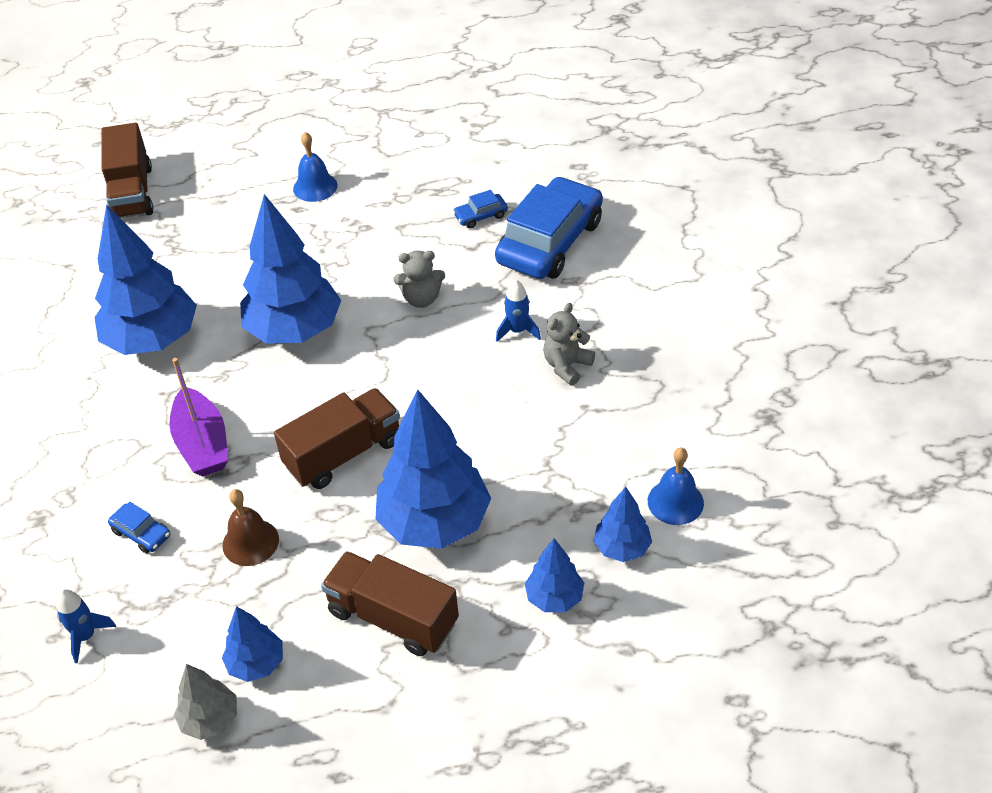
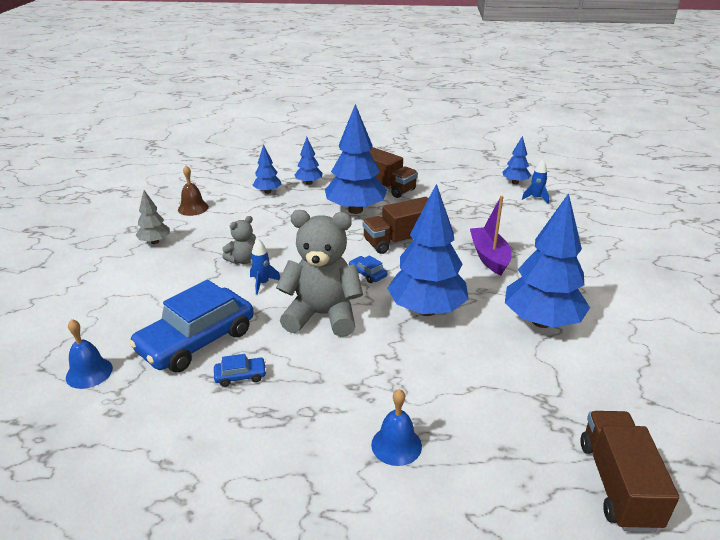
camera: 170 degrees left, 15 degrees down
blue car [108,502,170,554] -> blue car moved to [349,255,387,283]
grey tree [174,664,237,740] -> grey tree moved to [136,190,170,244]
brown bell [222,489,279,566] -> brown bell moved to [178,166,209,216]
blue tree [222,606,283,682] -> blue tree moved to [503,136,531,184]
grey teddy bear [393,251,445,308] -> grey teddy bear [276,210,363,337], size x2.00
blue bell [648,447,704,525] -> blue bell moved to [66,319,113,389]

